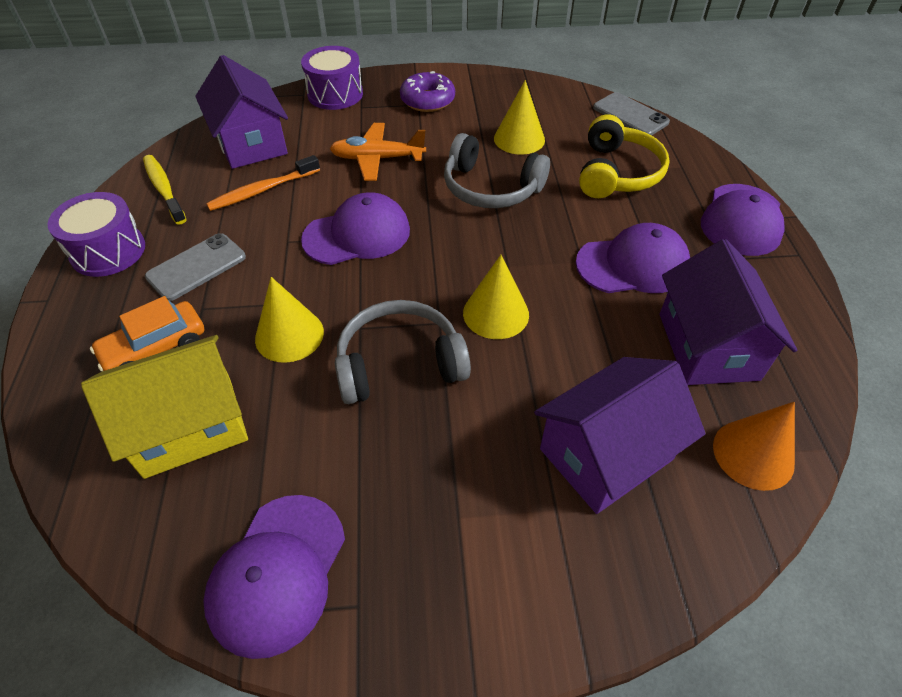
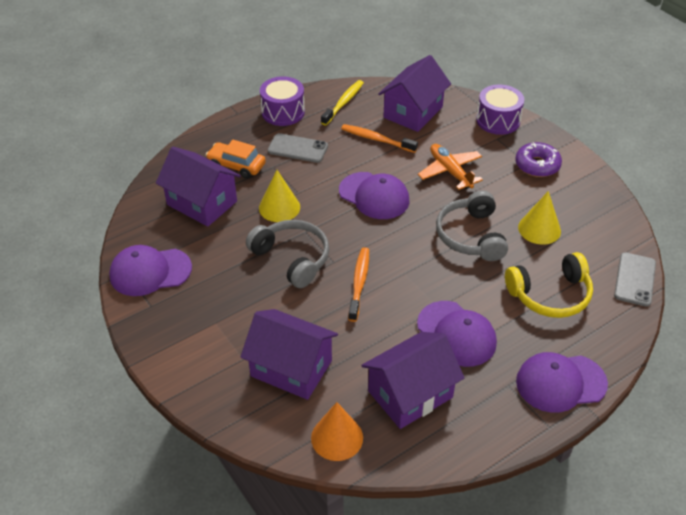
camera: 60 degrees right, 5 degrees down
yellow house [81,335,248,479] -> purple house [156,147,241,227]
yellow cone [463,255,529,339] -> orange toothbrush [348,247,369,322]

